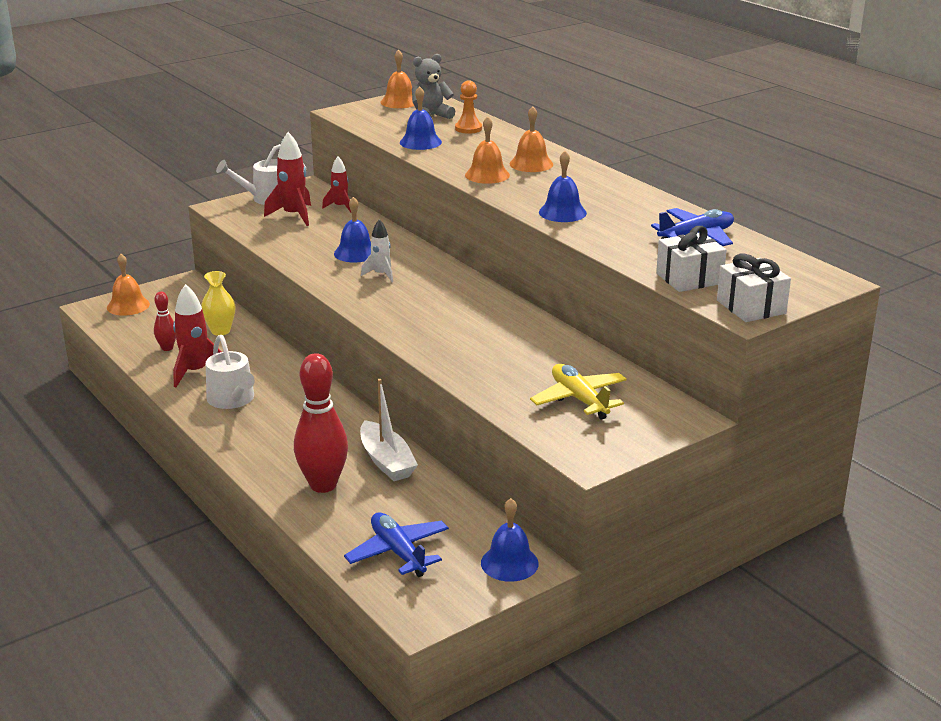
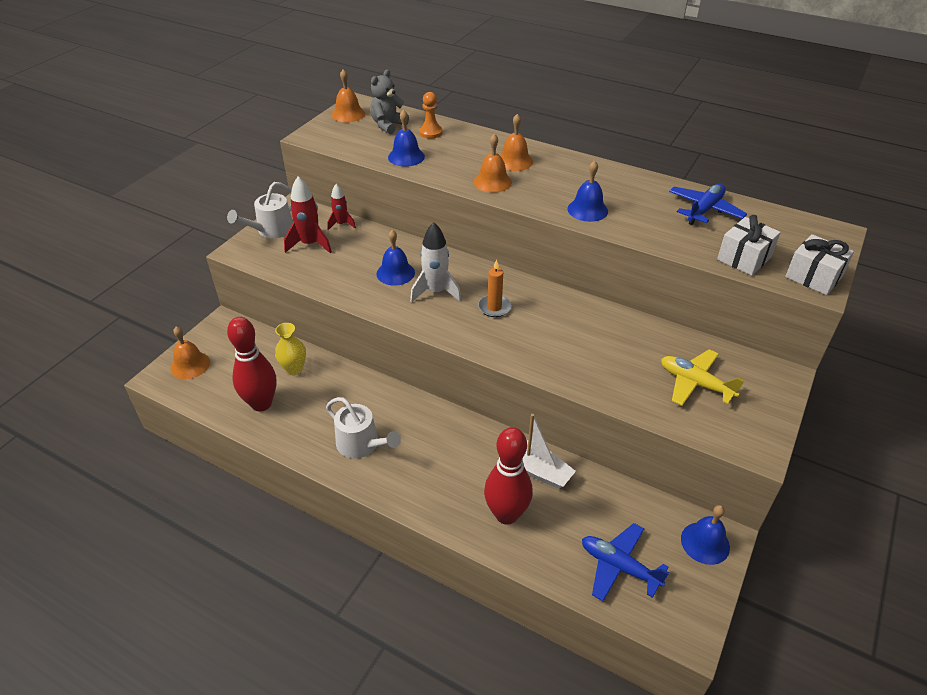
camera: 25 degrees left, 15 degrees up
red bowling pin [154,292,176,351] -> red bowling pin [227,317,276,412], size x1.99
red rocket [173,284,222,387] -> none
white rocket [361,219,393,282] -> white rocket [410,222,462,303], size x1.60
none -> orange candle [478,259,511,317]

